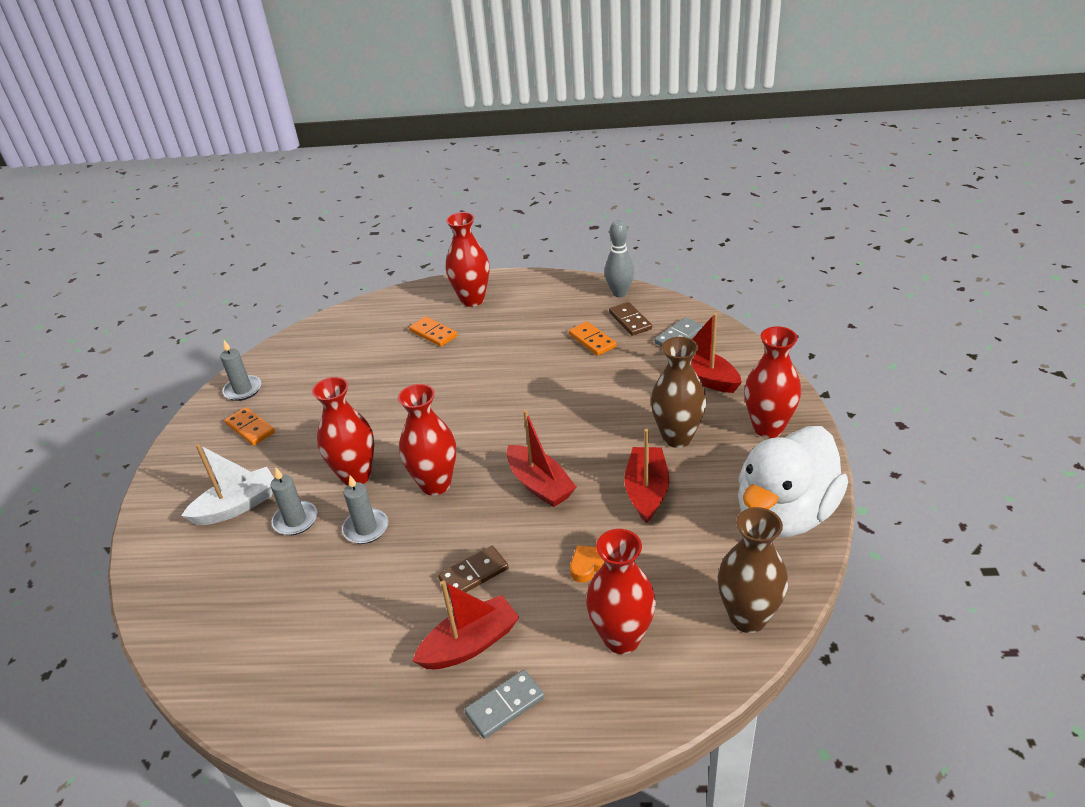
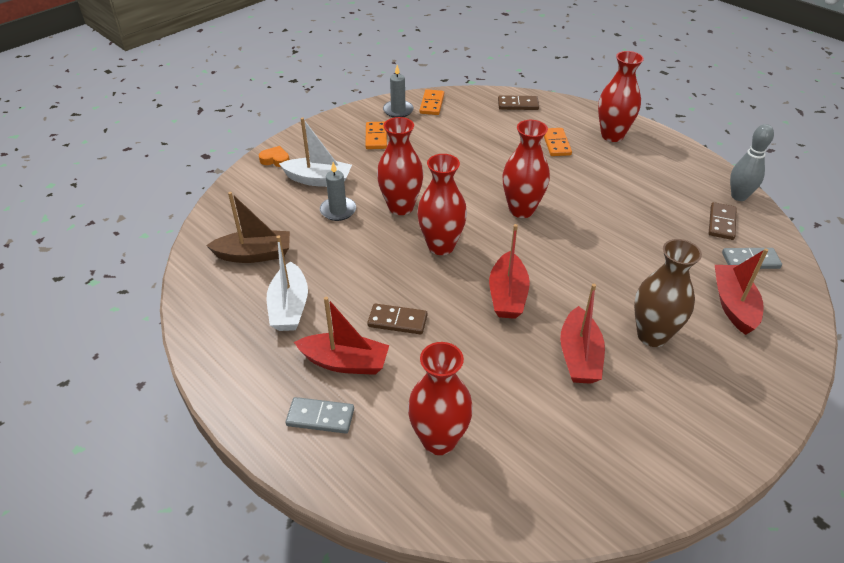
camera: 40 degrees right, 5 degrees up
grey candle [342,475,388,544] -> none
orange domino [569,322,617,356] -> orange domino moved to [419,89,444,115]
orange heart [570,545,605,583] -> orange heart moved to [259,146,290,167]
red boat [624,429,669,523] -> red boat turned 135 degrees clockwise [560,284,605,384]
brown vase [718,507,788,633] -> none
white duck [738,426,848,537] -> none
red vase [745,326,801,438] -> red vase moved to [503,120,550,218]
none -> brown boat [206,192,290,263]
none -> white boat [267,236,308,331]
none -> brown domino [498,95,539,110]

